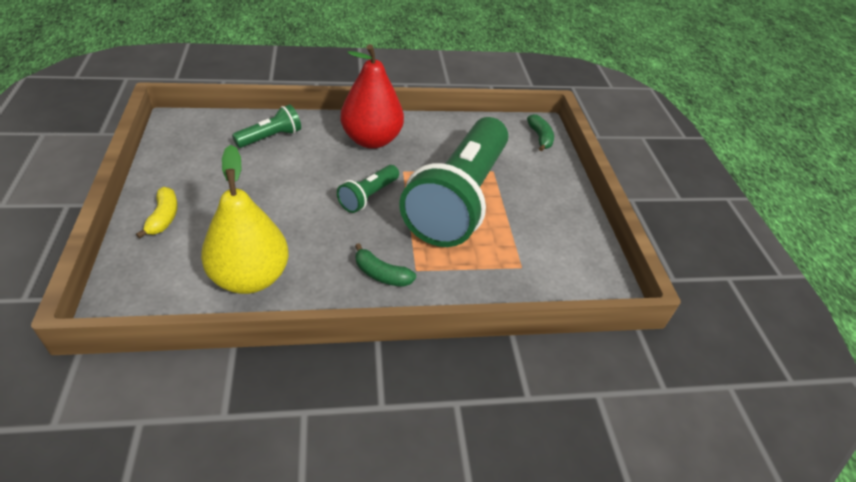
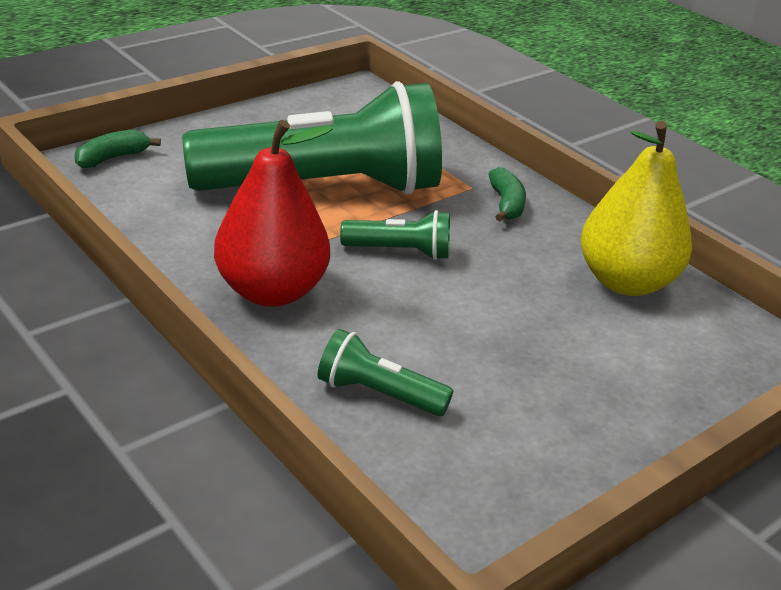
camera: 120 degrees left, 10 degrees down
yellow banana [136,187,178,239] -> none

